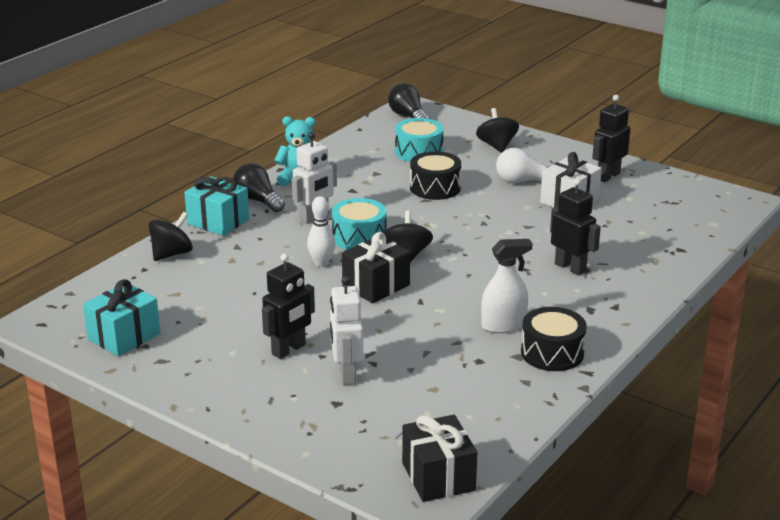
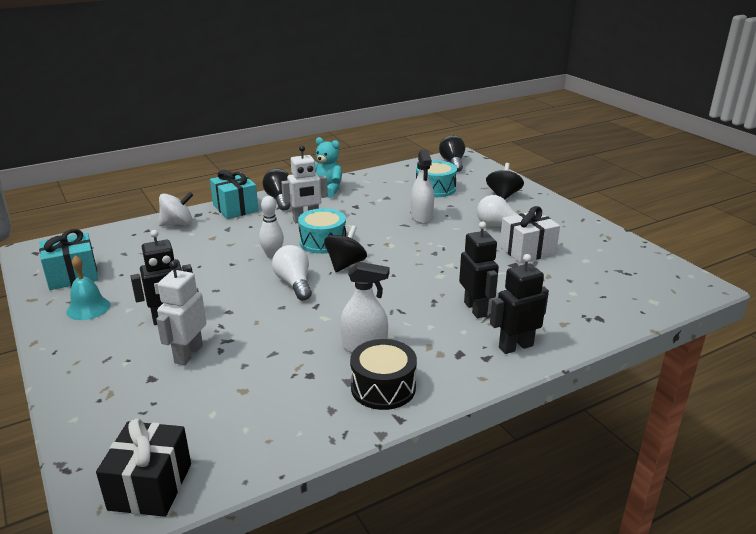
camera: 25 degrees right, 0 degrees up
black spinning top [148,212,193,261] -> white spinning top [159,192,193,226]
black gift [342,232,410,303] -> white light bulb [272,245,312,301]
black drum [410,151,461,200] -> white spray bottle [411,150,434,224]
black robot [592,95,631,182] -> black robot moved to [490,254,549,354]
none -> turquoise bell [66,255,110,320]

